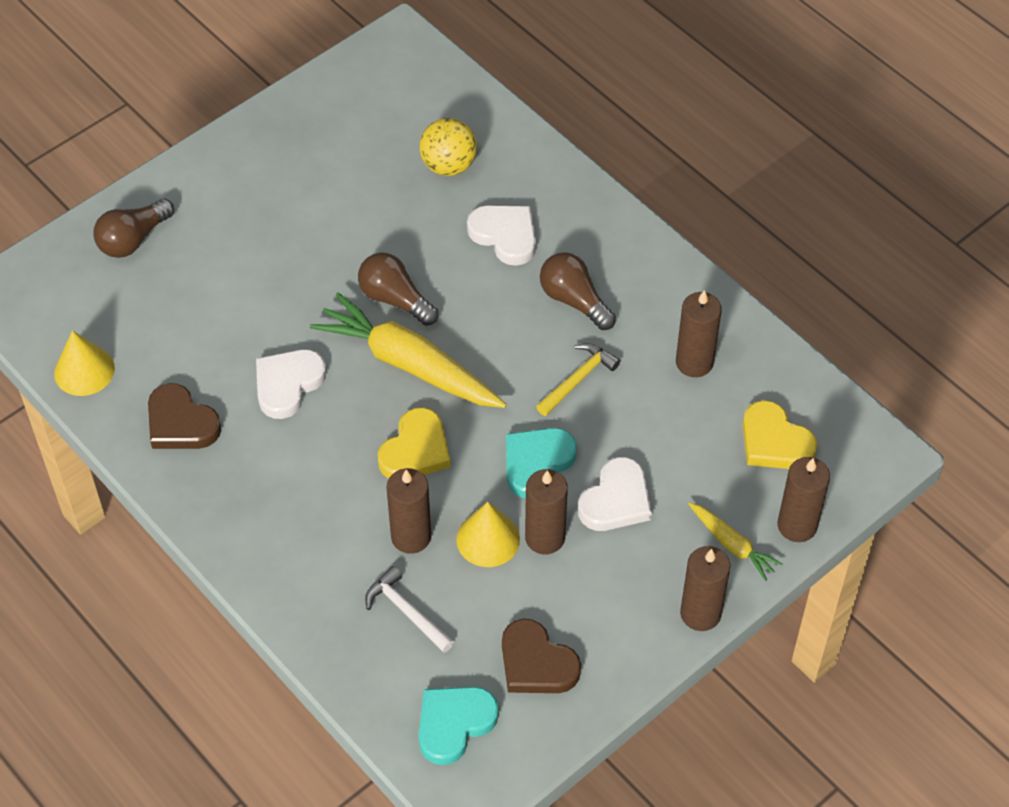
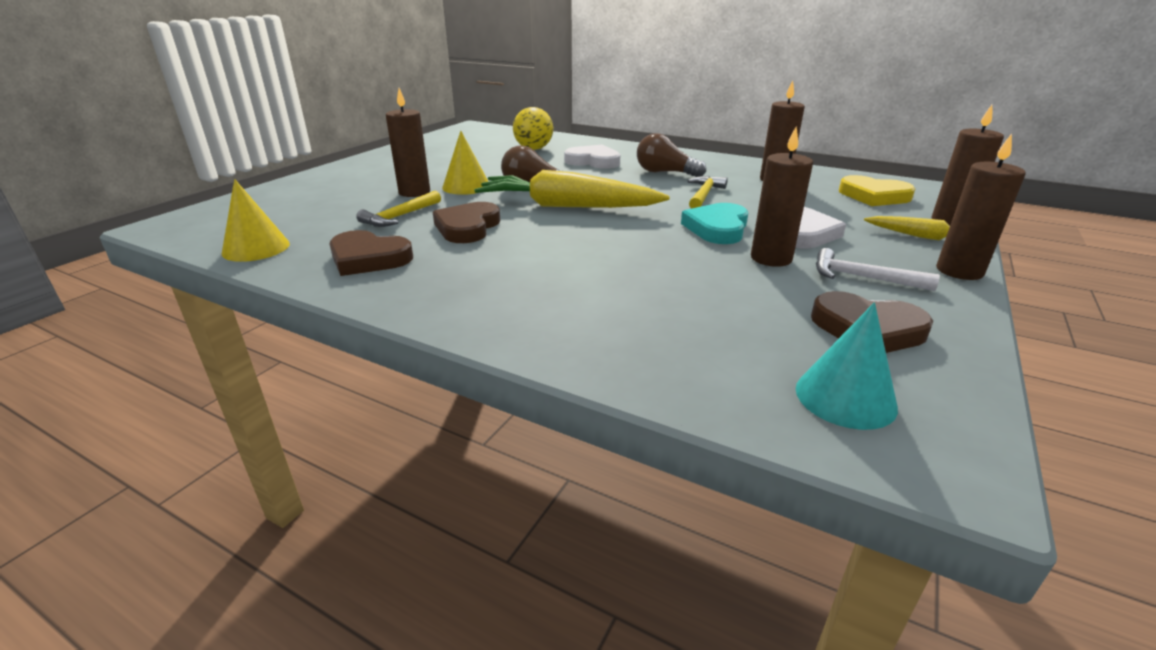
camera: 20 degrees left, 25 degrees down
brown light bulb [94,198,174,258] -> none
white heart [256,349,326,419] -> brown heart [433,202,500,243]
white hammer [365,566,454,653] -> white hammer moved to [816,248,940,291]
yellow heart [378,408,451,479] -> none
brown candle [387,468,431,554] -> brown candle moved to [386,88,430,197]
turquoise heart [419,687,499,765] -> turquoise cone [796,302,898,430]
yellow cone [456,502,520,567] -> yellow cone moved to [442,131,489,195]
none -> yellow hammer [356,191,441,227]

